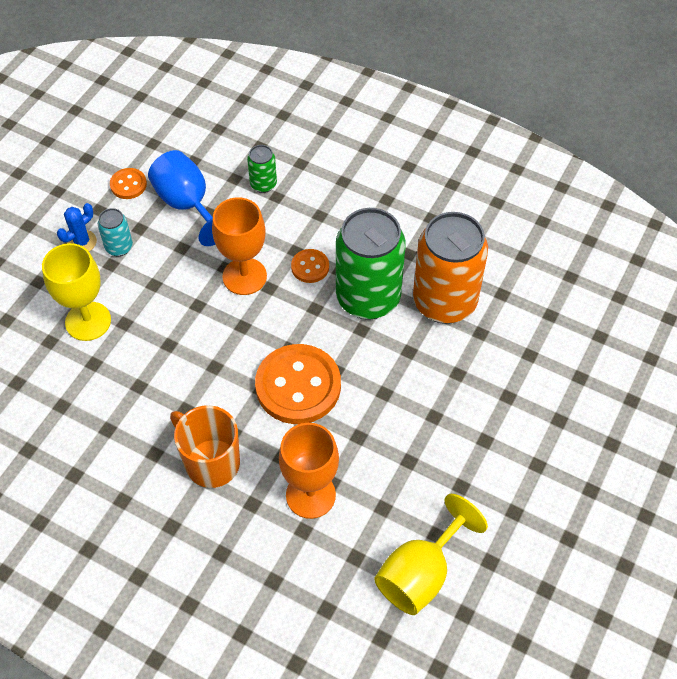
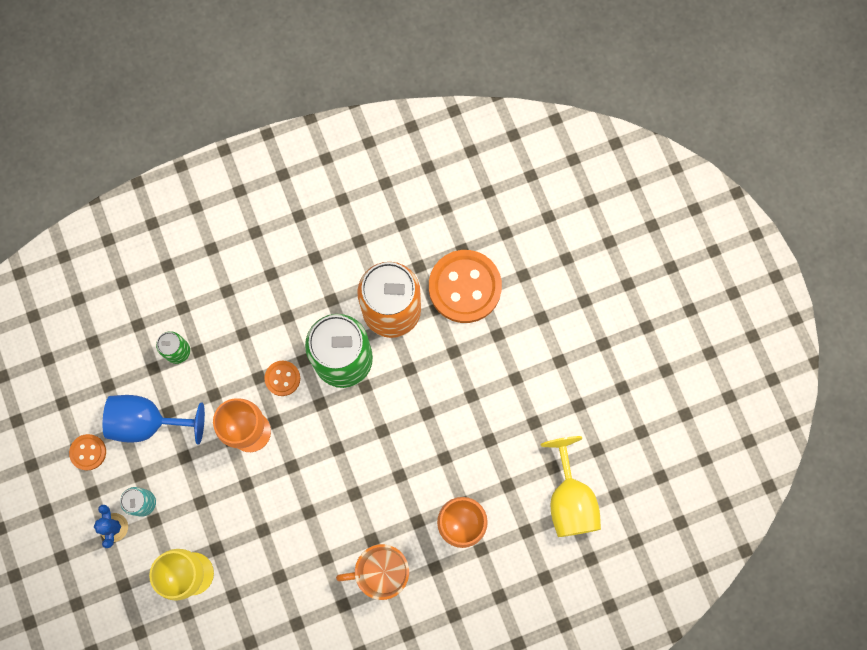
camera: 50 degrees left, 20 degrees up
orange button [255,344,341,424] -> orange button moved to [429,250,502,323]

